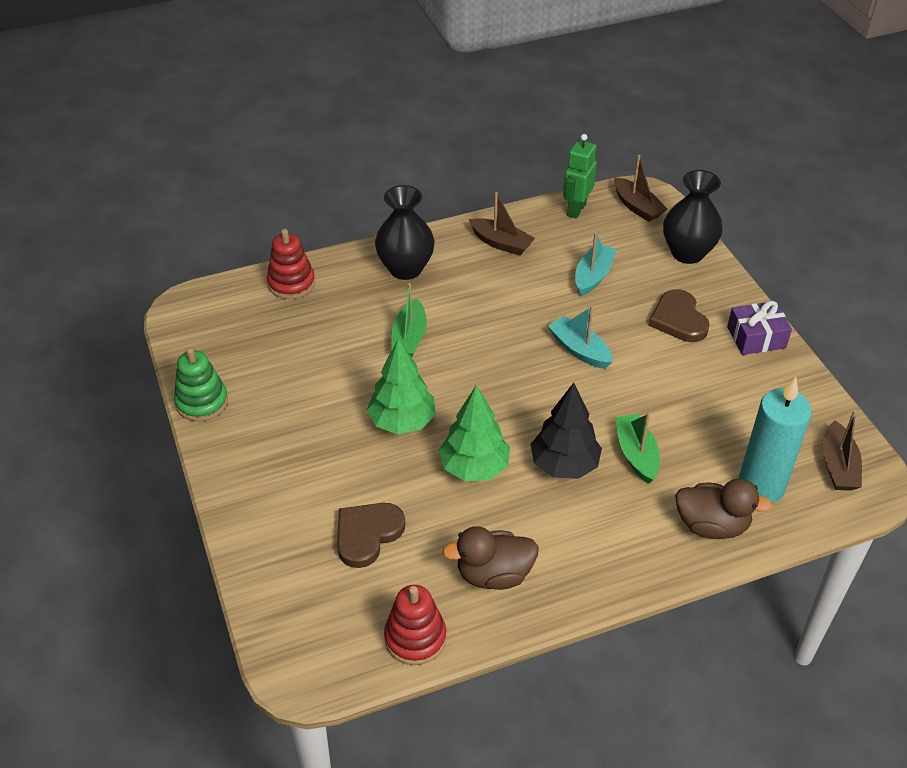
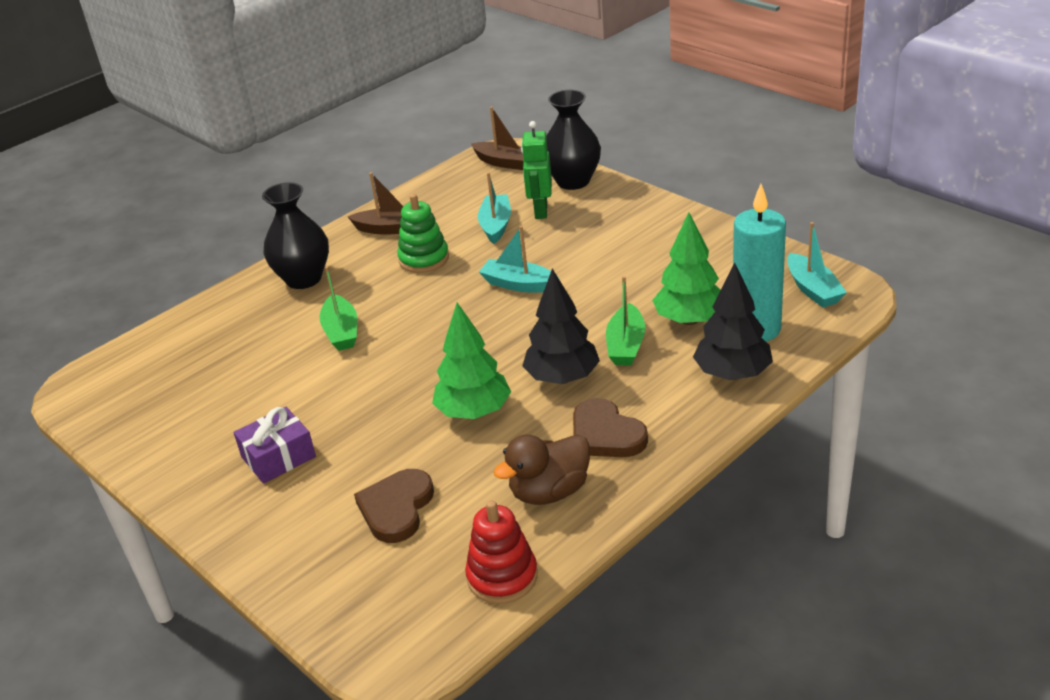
camera: 20 degrees left, 10 degrees down
green stacking toy [174,347,228,422] -> green stacking toy moved to [397,194,449,273]
red stacking toy [267,229,315,299] -> none
green tree [367,339,436,434] -> green tree moved to [652,212,721,325]
green robot [563,134,597,219] -> green robot moved to [521,121,552,219]
green boat [615,413,660,484] -> green boat turned 135 degrees counterclockwise [606,276,645,366]
brown heart [649,289,710,342] -> brown heart moved to [573,398,648,457]
brown duck [675,479,773,539] -> black tree [693,262,773,380]
purple gift [727,301,792,355] -> purple gift moved to [234,407,316,483]
brown boat [823,410,862,491] -> turquoise boat [787,222,847,308]

